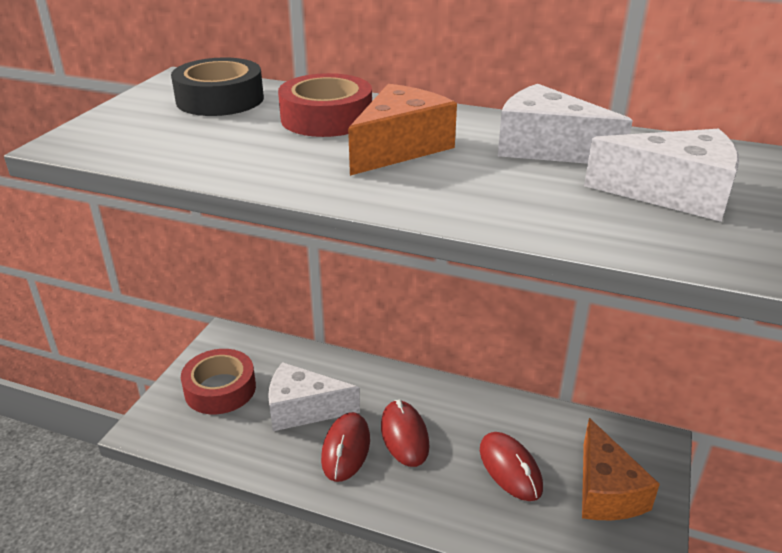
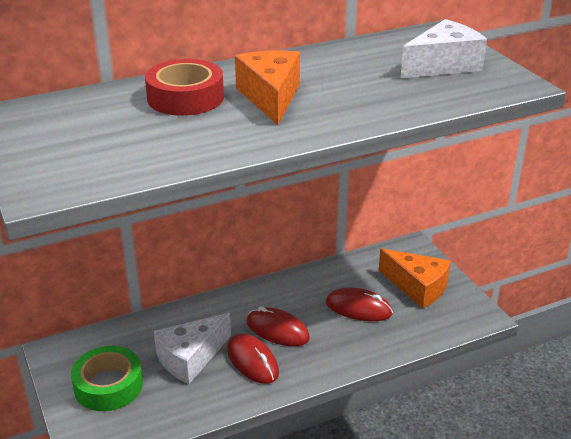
camera: 45 degrees left, 0 degrees up
black tape [171,57,264,116] -> none
red tape [181,349,256,414] -> green tape [71,346,143,411]
white cheese [498,84,633,164] -> none

